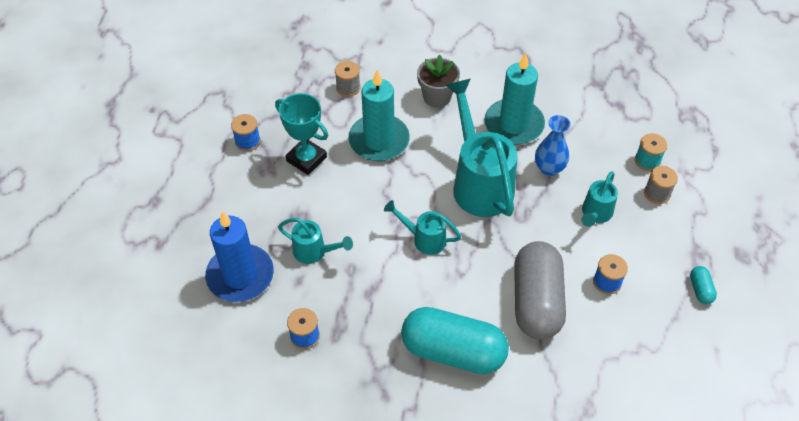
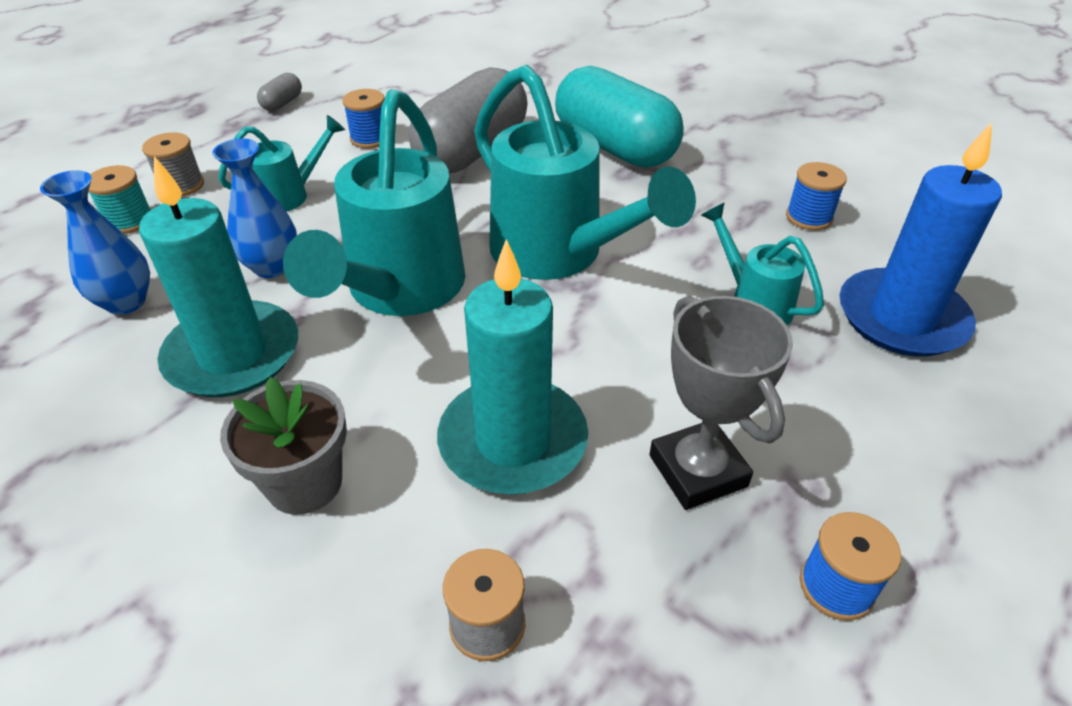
camera: 150 degrees left, 10 degrees down
turquoise trophy [275,93,328,175] -> grey trophy [649,296,793,510]
turquoise watering can [384,200,462,255] -> turquoise watering can [474,65,696,280], size x1.98
turquoise capsule [690,266,717,304] -> grey capsule [257,73,302,111]
none -> blue vase [40,170,150,315]

